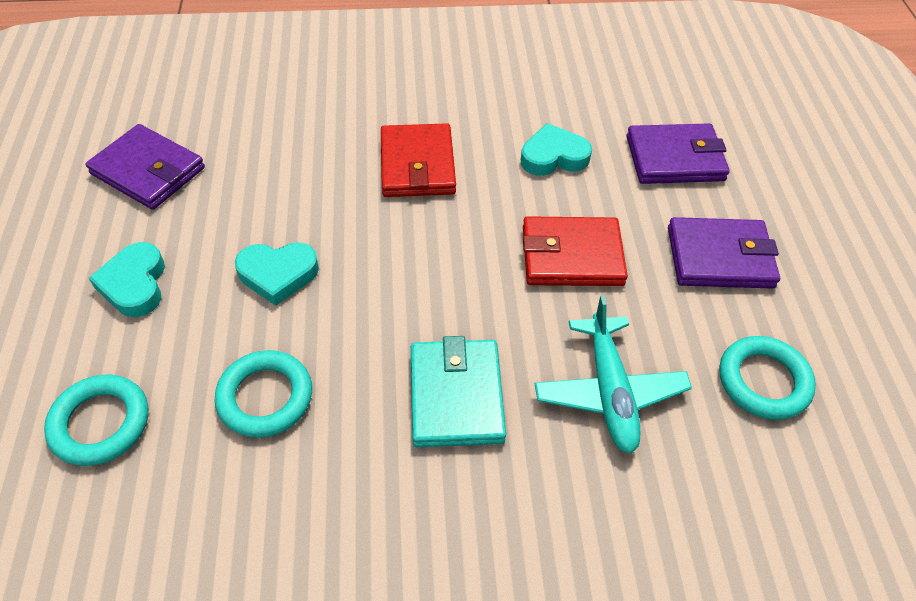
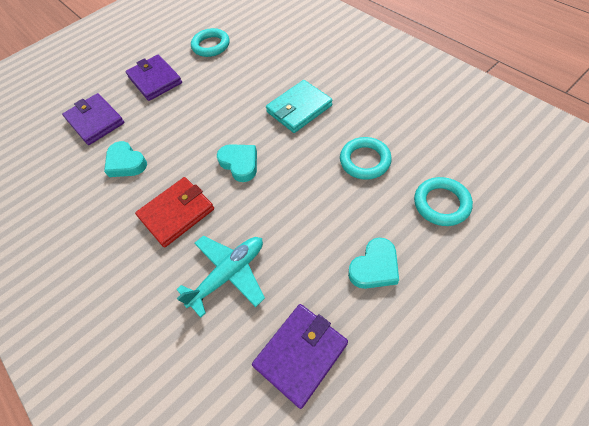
camera: 120 degrees left, 5 degrees up
purple wallet [85,124,205,210] -> purple wallet turned 45 degrees clockwise [252,304,348,409]
turquoise heart [235,242,319,306] -> turquoise heart moved to [217,144,257,182]
red wallet [523,216,628,286] -> none
turquoise plane [535,295,692,454] -> turquoise plane moved to [176,236,265,318]

